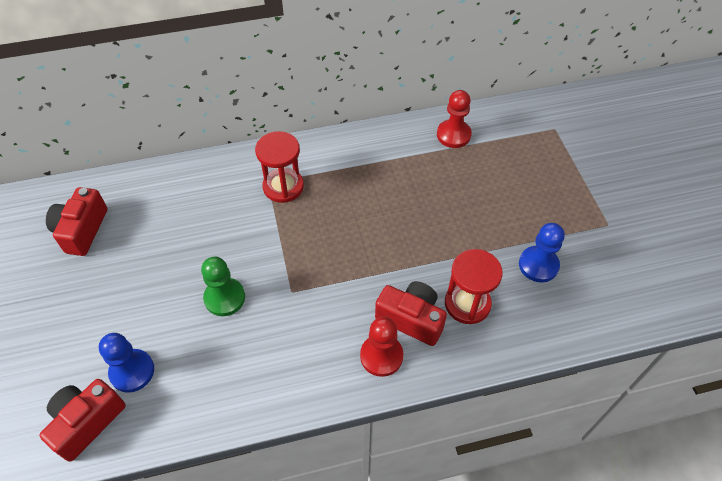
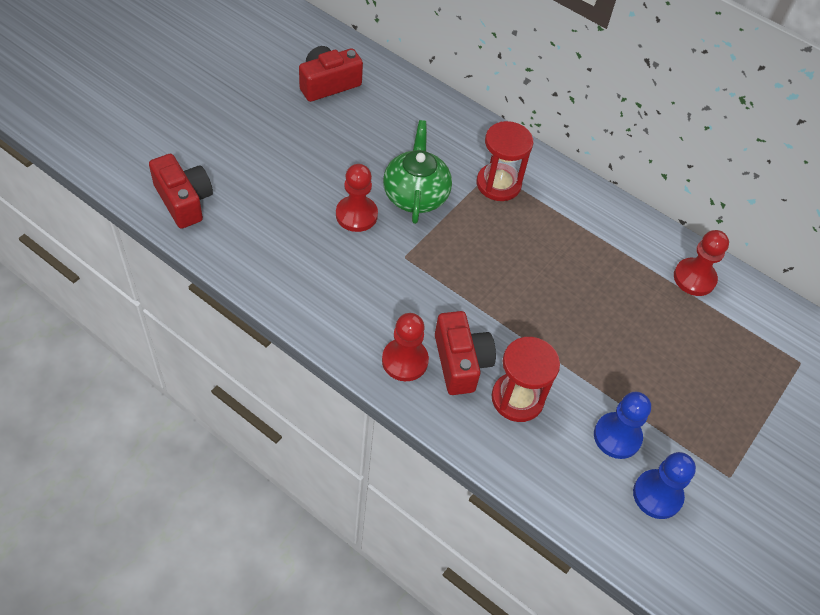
camera: 45 degrees right, 0 degrees up
red camera [39,379,126,462] -> red camera turned 60 degrees clockwise [149,154,213,229]
blue pawn [99,333,154,393] -> blue pawn moved to [633,452,696,519]
green pawn [201,257,245,316] -> red pawn [336,164,378,232]
none -> green teapot [383,120,452,224]

